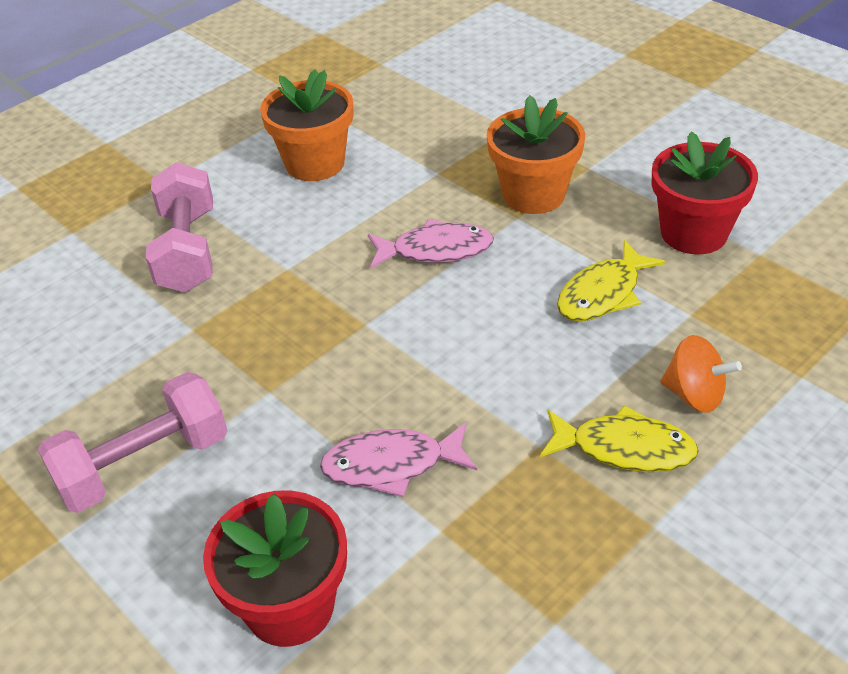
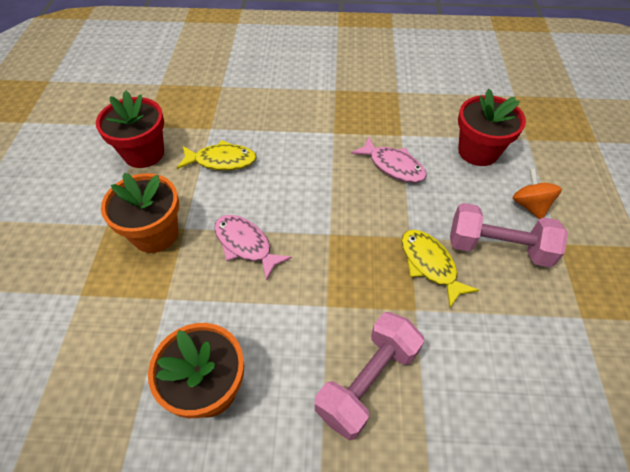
camera: 135 degrees left, 10 degrees up
yellow fish [540,405,699,472] -> yellow fish moved to [401,230,479,308]
orange spinning top [660,335,742,413] -> orange spinning top moved to [513,168,562,219]

